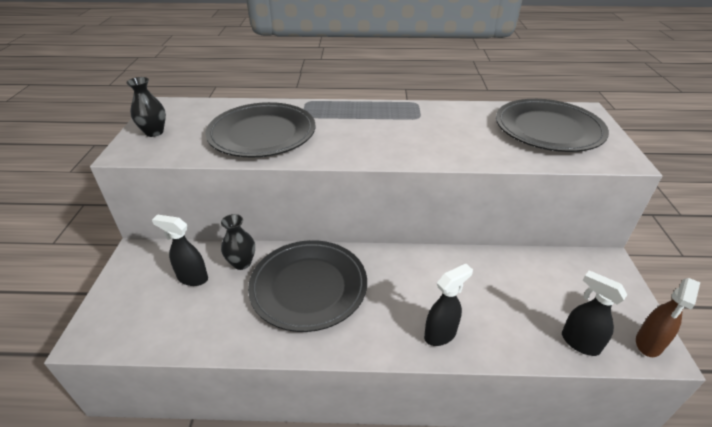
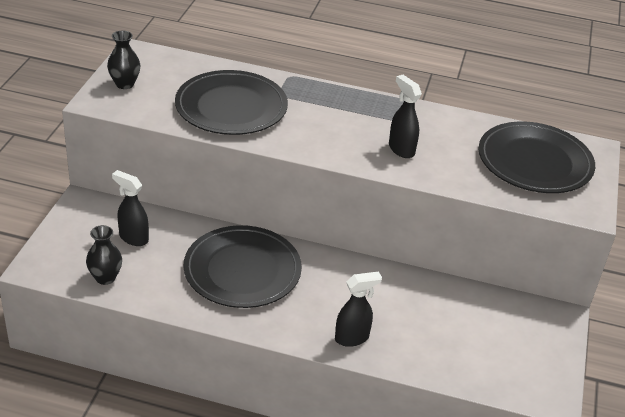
camera: 10 degrees right, 0 degrees up
black vase [221,214,255,270] -> black vase moved to [86,225,122,285]
black spray bottle [562,270,627,356] -> black spray bottle moved to [389,75,422,158]
brown spray bottle [636,278,700,357] -> none

